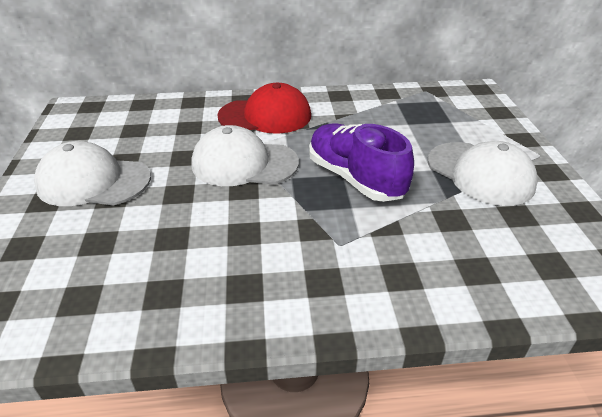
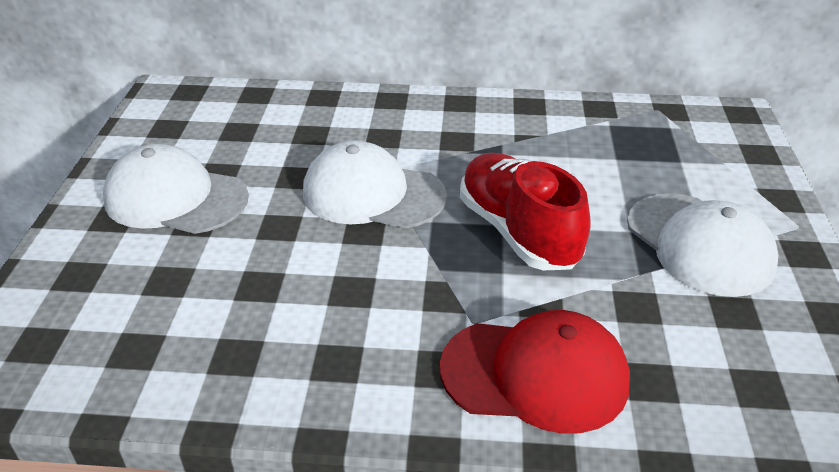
camera: 10 degrees right, 0 degrees up
red cap [217,83,311,134] -> red cap moved to [440,310,630,434]
purple shoe [309,123,414,202] -> red shoe [460,153,591,270]

